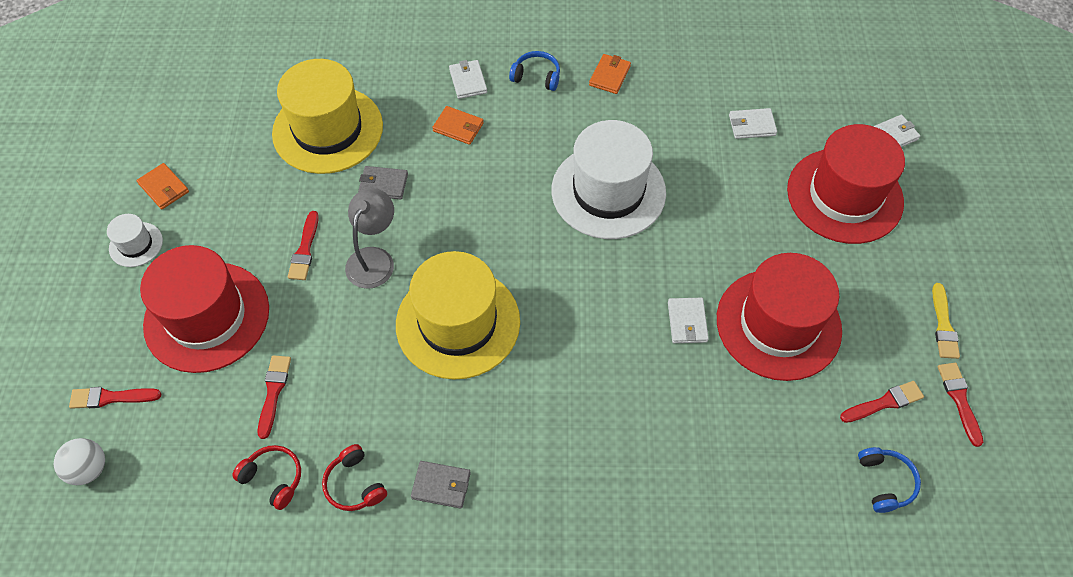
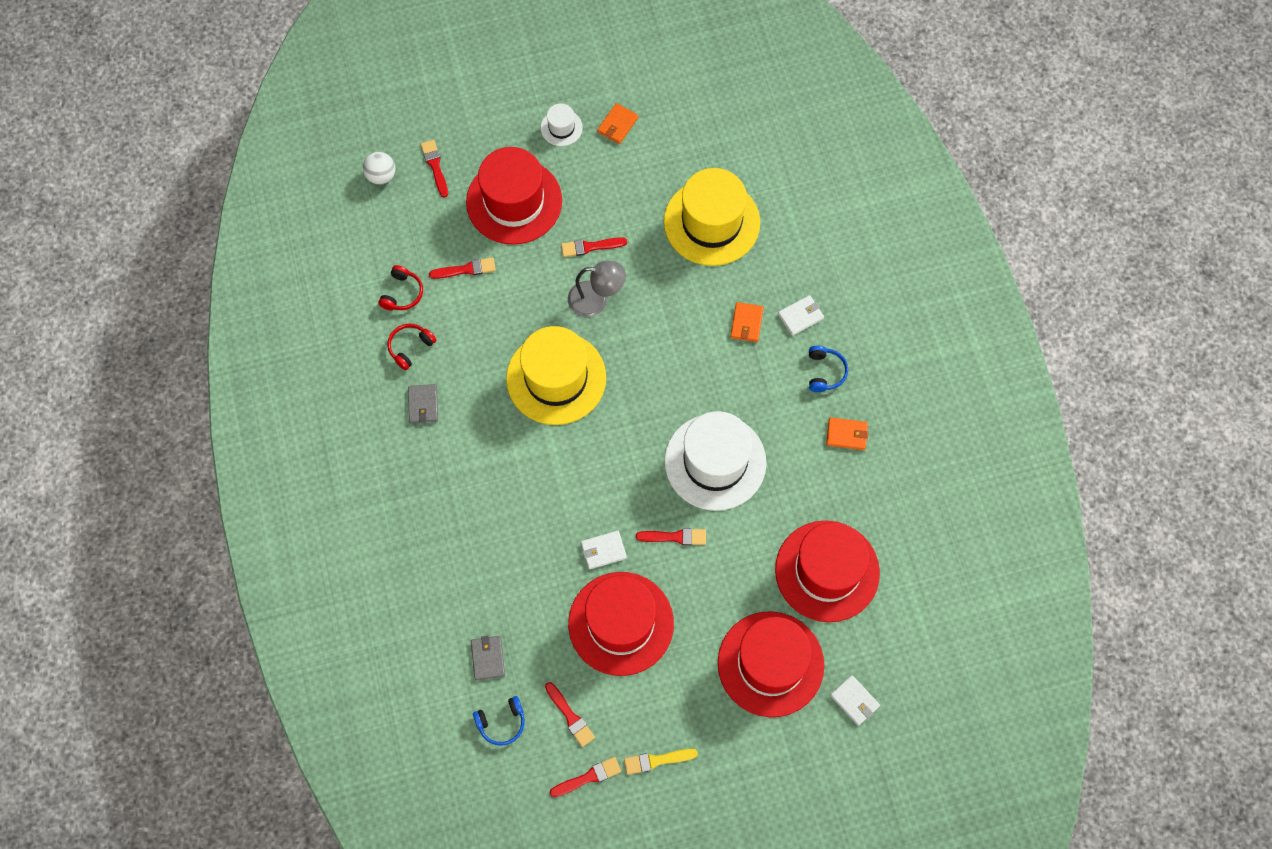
camera: 75 degrees right, 10 degrees up
grey wallet [358,166,408,200] -> grey wallet moved to [471,636,505,680]
white wallet [729,108,777,139] -> red hat [775,520,880,622]
none -> red brush [636,528,706,545]

